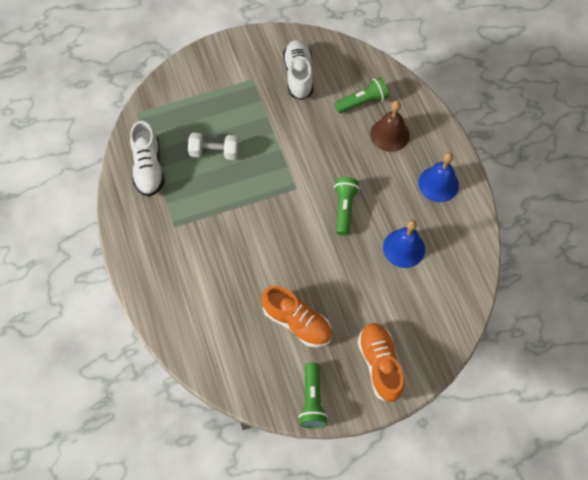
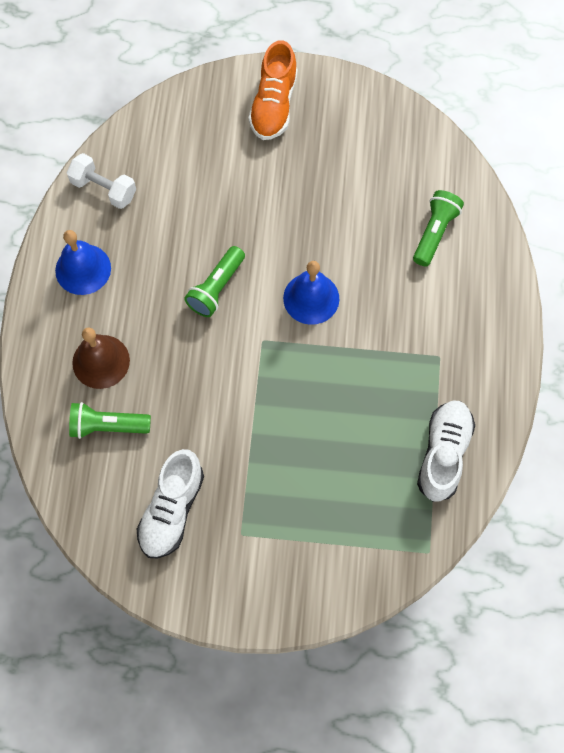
camera: 155 degrees left, 5 degrees up
white dumbbell [188,133,238,160] -> white dumbbell moved to [67,153,136,209]
orange shoe [261,286,332,347] -> none
green flashlight [299,363,328,428] -> green flashlight moved to [413,190,464,266]
blue bell [383,220,425,268] -> blue bell moved to [283,261,339,325]

